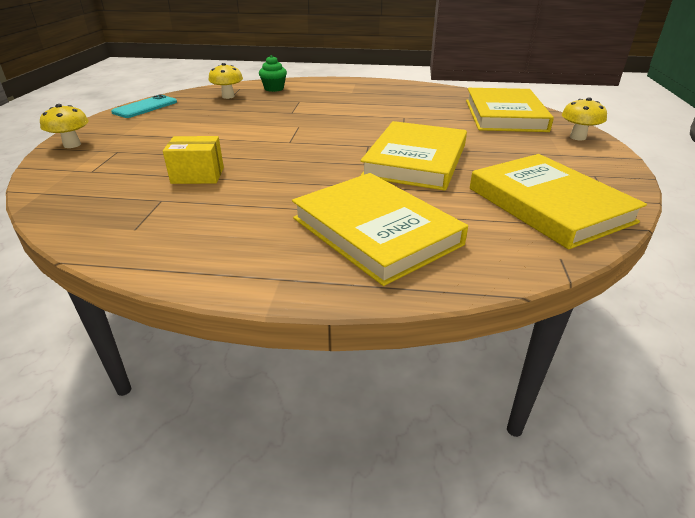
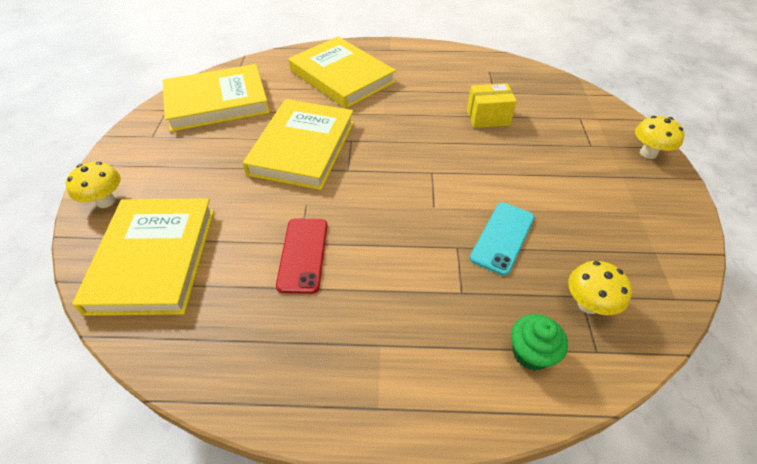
camera: 175 degrees right, 15 degrees up
turquoise phone [111,94,177,118] -> turquoise phone moved to [470,202,535,276]
yellow book [470,154,647,250] -> yellow book turned 75 degrees counterclockwise [163,64,270,132]
none -> red phone [276,218,327,294]

